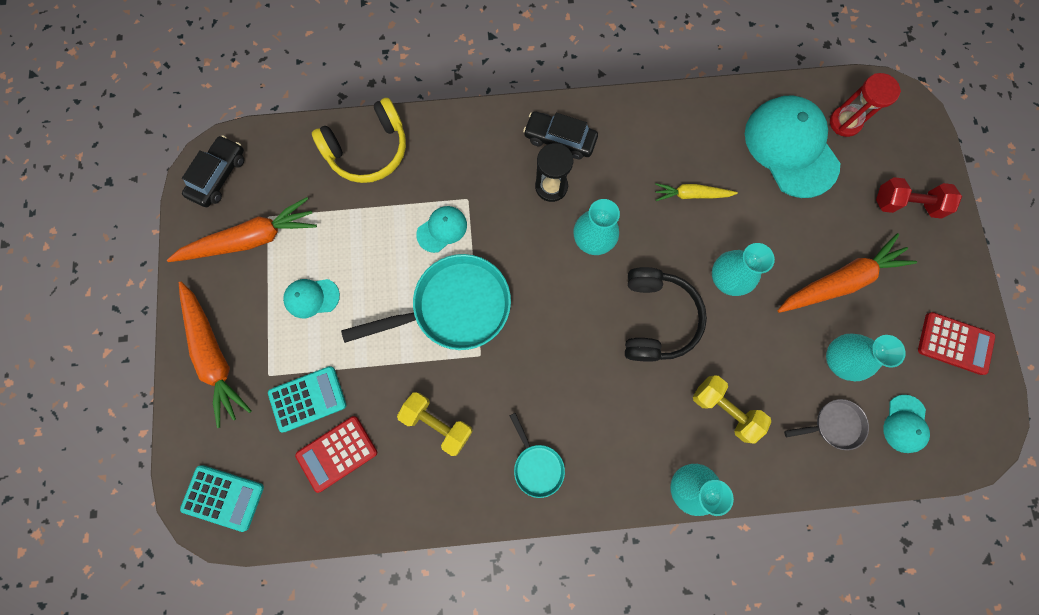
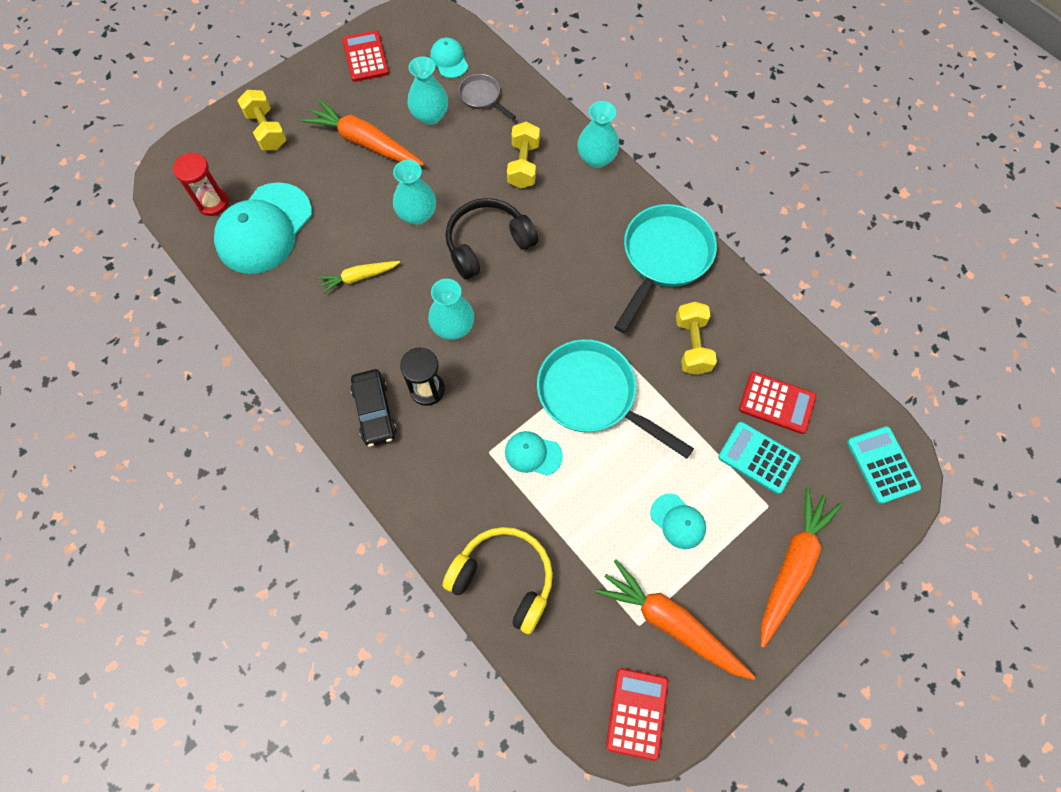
camera: 125 degrees left, 10 degrees down
black car [182,135,244,207] -> red calculator [606,668,668,761]
turquoise pan [510,413,565,498] -> turquoise pan [614,204,717,333], size x2.01
yellow carrot [655,183,738,201] -> yellow carrot turned 105 degrees clockwise [318,261,400,293]
red dumbbell [876,177,962,219] -> yellow dumbbell [237,90,287,150]
turquoise cap [883,395,930,453] -> turquoise cap turned 90 degrees counterclockwise [430,38,468,78]

